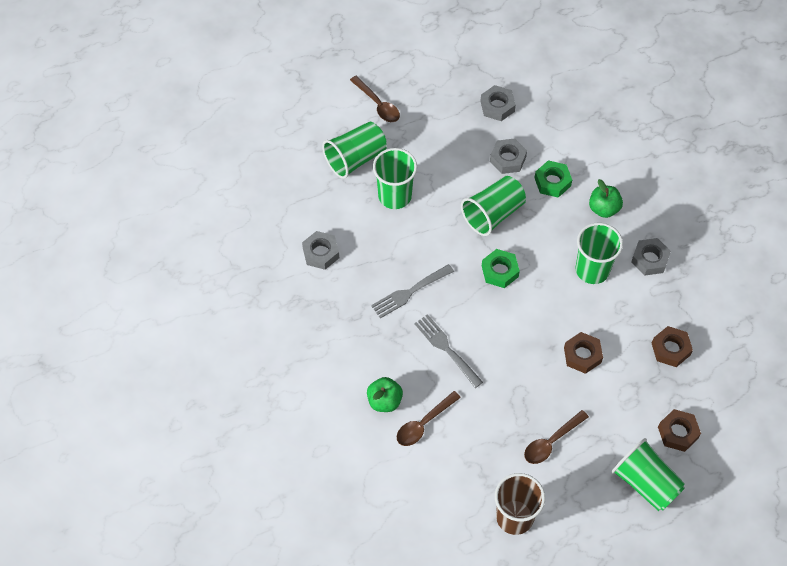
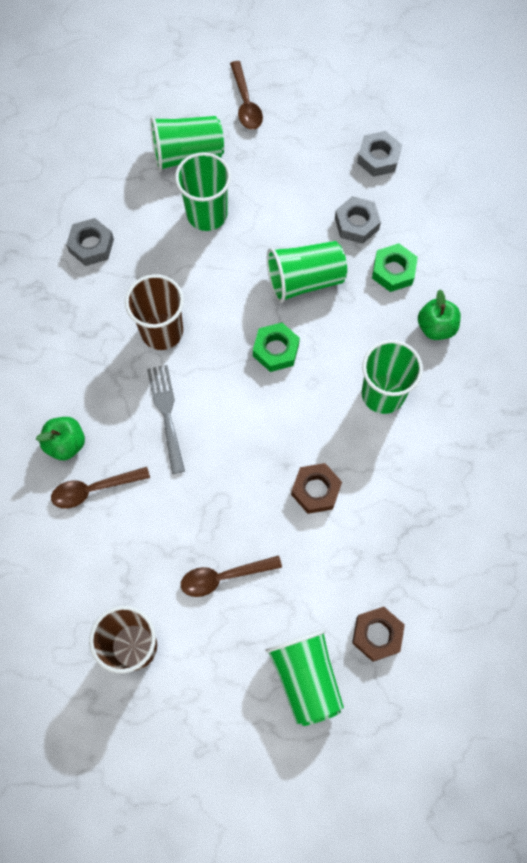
camera: 25 degrees right, 10 degrees up
grey fork [371,264,454,318] -> brown cup [125,274,184,350]
grey nut [631,238,671,276] -> none
brown nut [652,326,693,367] -> none

